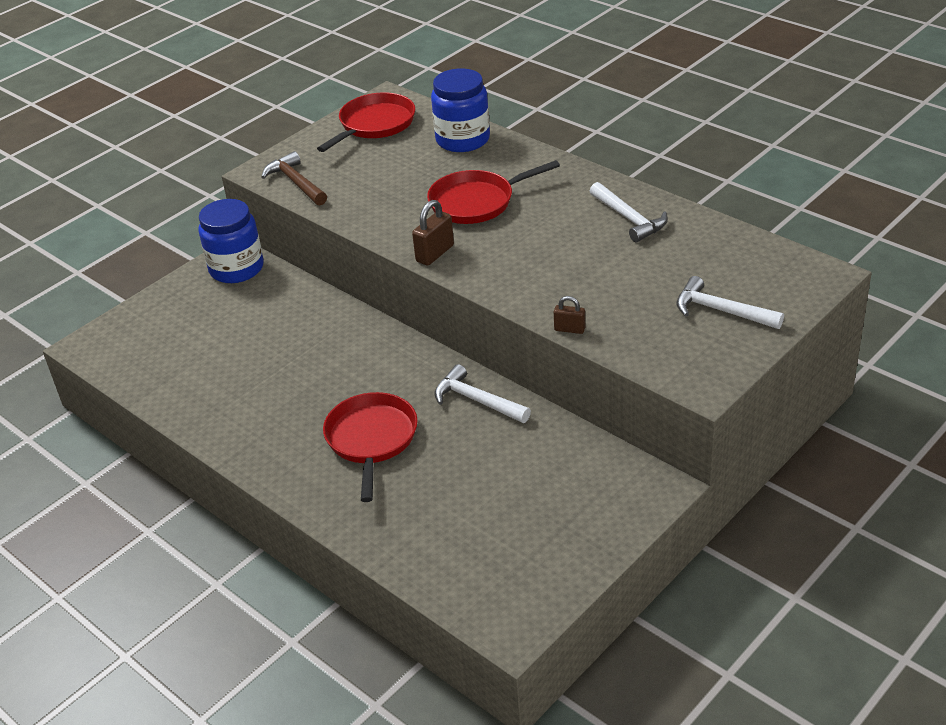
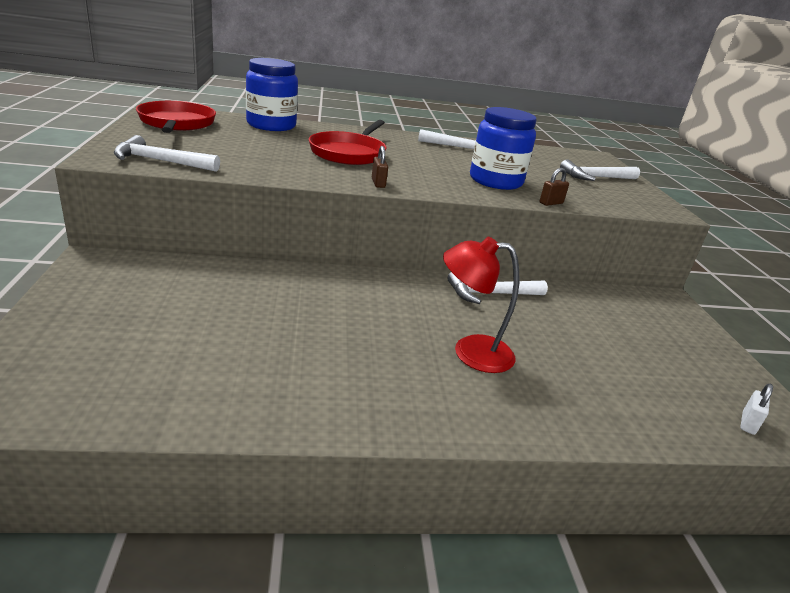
camera: 55 degrees left, 10 degrees down
blue jar [198,199,264,283] -> blue jar moved to [470,107,537,190]
brown hammer [261,151,327,205] -> white hammer [114,135,220,172]
red pan [323,392,418,502] -> red lamp [443,237,519,373]
brown padlock [412,200,454,266] -> brown padlock [372,146,388,188], size x0.62
none -> white padlock [740,384,773,435]

